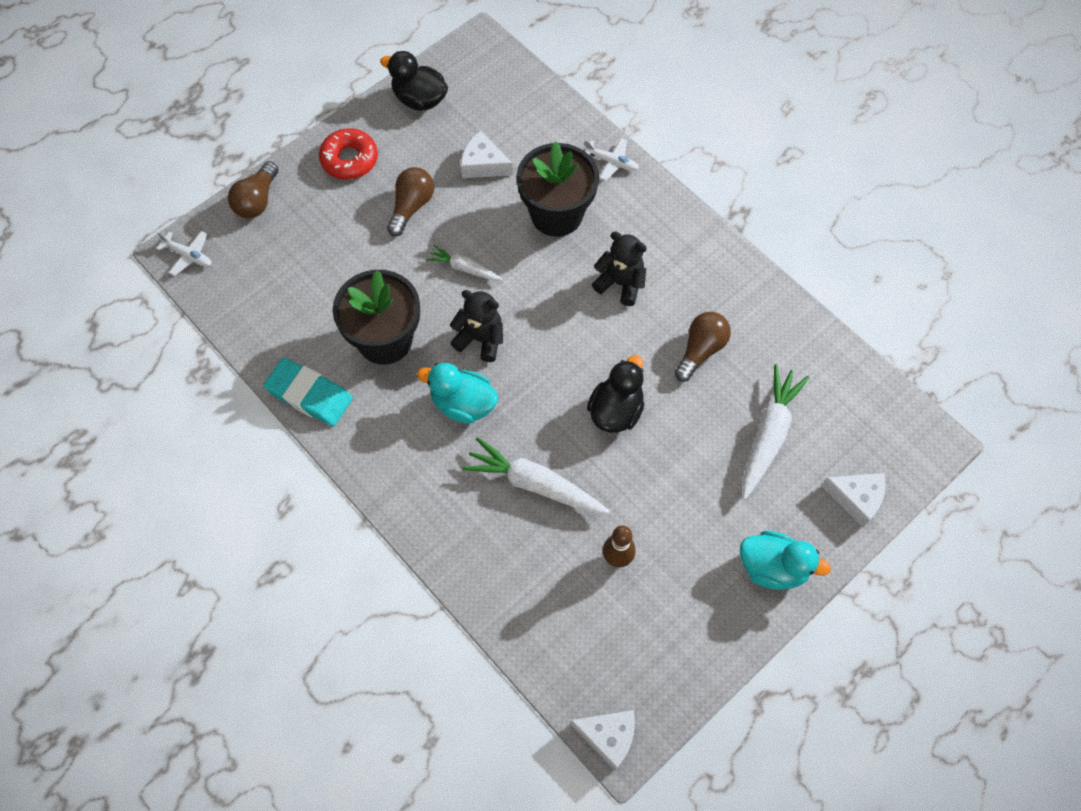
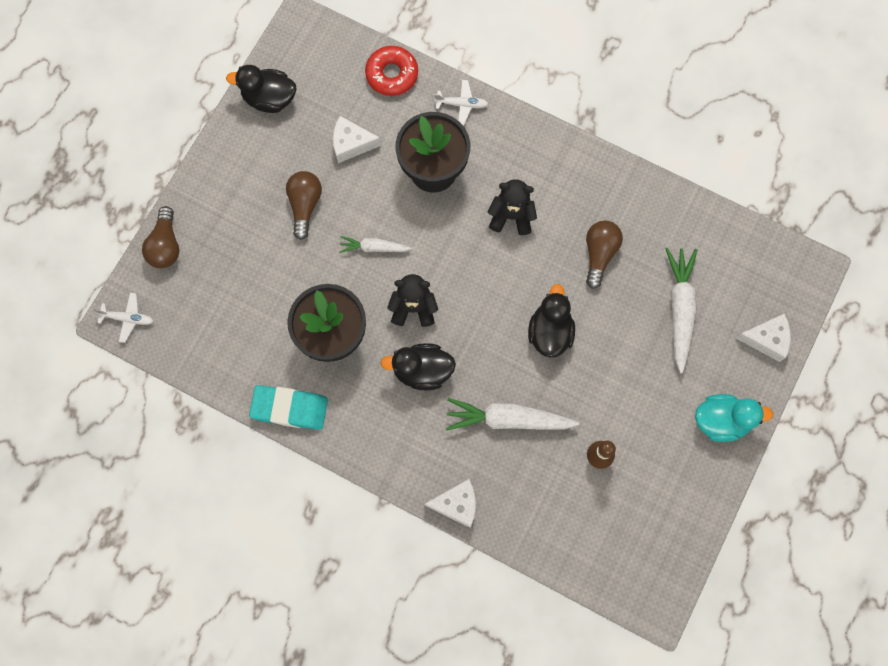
camera: 20 degrees left, 10 degrees up
red donut [319,128,378,180] -> red donut moved to [365,46,418,96]
turquoise duck [417,363,498,424] -> black duck [381,343,456,390]
white cheese [570,710,635,771] -> white cheese moved to [424,479,476,528]

